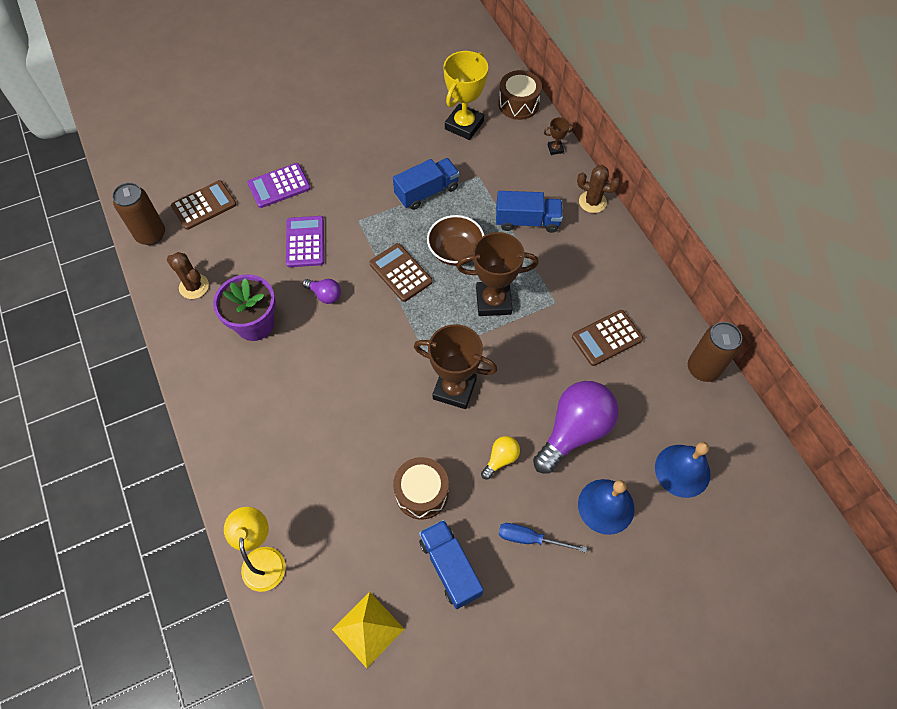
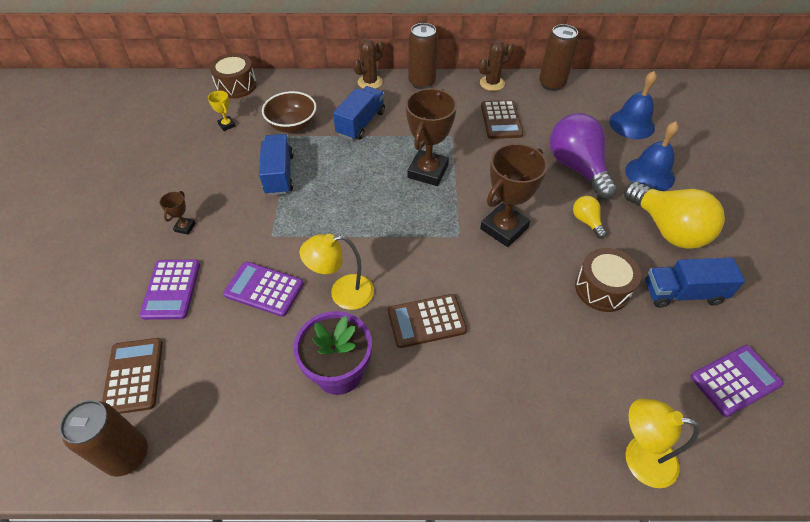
camera: 65 degrees left, 10 degrees down
brown cactus [167,252,209,299] -> brown cactus moved to [479,40,514,91]
purple light bulb [303,279,341,304] -> yellow lamp [300,234,374,310]
yellow pyramid [332,592,404,668] -> purple calculator [690,345,784,417]
brown calculator [369,243,433,302] -> brown calculator moved to [388,294,467,348]
brown bowl [427,215,484,266] -> brown bowl moved to [262,91,317,133]
yellow trophy [443,51,488,140] -> yellow trophy [208,91,236,131], size x0.45
blue screwdriver [499,523,587,553] -> yellow light bulb [624,181,725,249]
brown trophy [544,117,574,155] -> brown trophy moved to [160,191,196,235]
none -> brown can [408,23,438,89]

